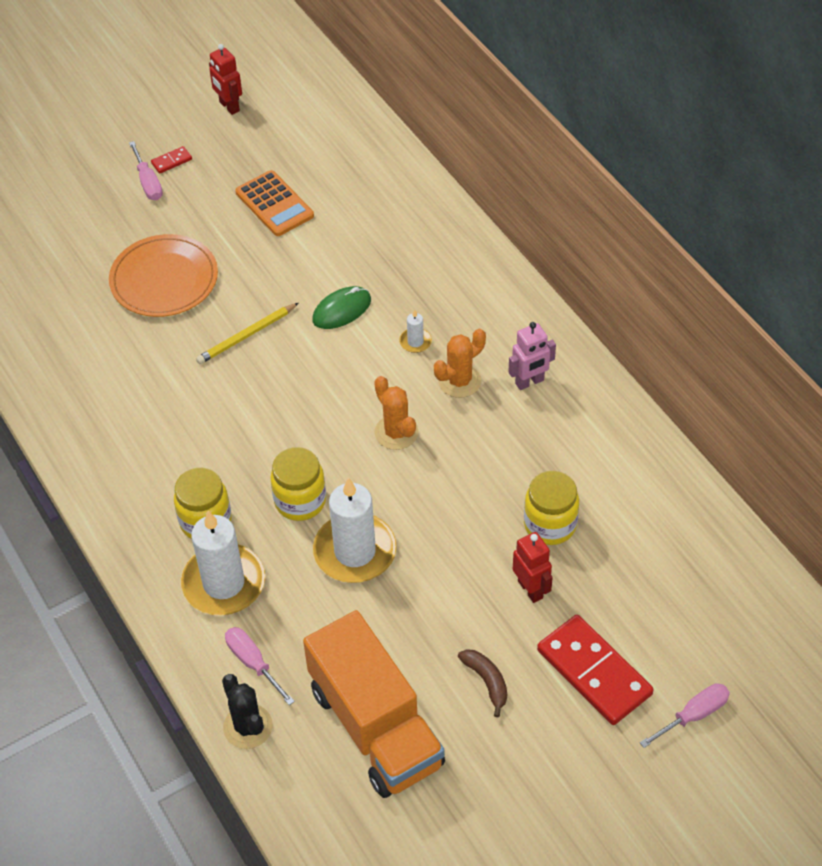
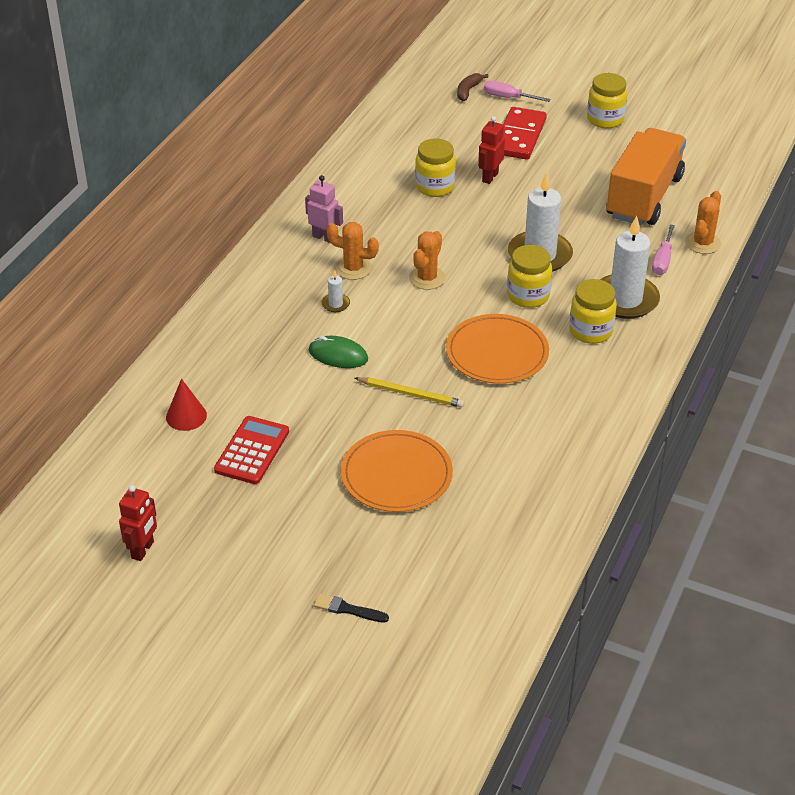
camera: 125 degrees left, 10 degrees down
pink screwdriver [129,141,163,200] -> none
red domino [151,146,192,174] -> none
black cactus [222,674,273,749] -> orange cactus [685,191,721,254]
orange calculator [235,170,314,236] -> red calculator [214,416,289,484]
brown banana [458,649,507,717] -> brown banana moved to [457,73,489,101]
none -> red cone [166,379,207,431]
none -> black brush [314,593,389,623]
none -> orange plate [446,314,549,384]
none -> yellow jar [587,73,627,129]

